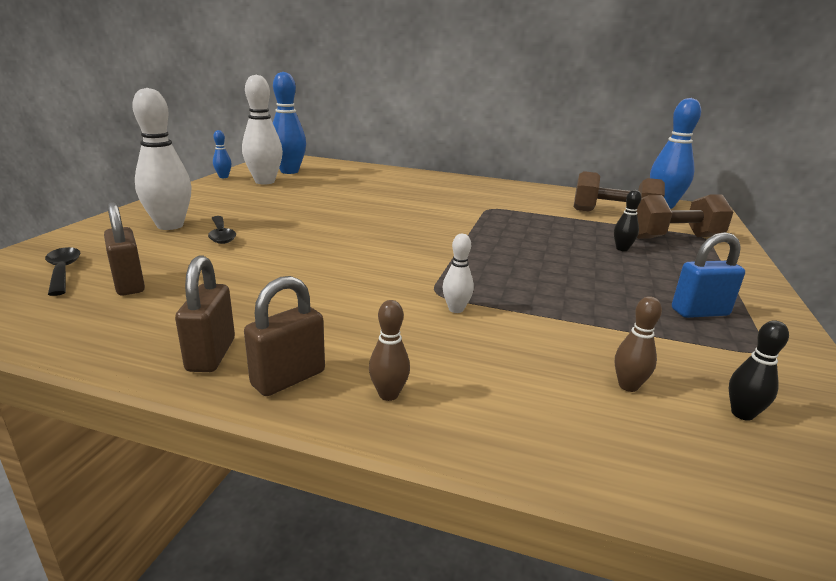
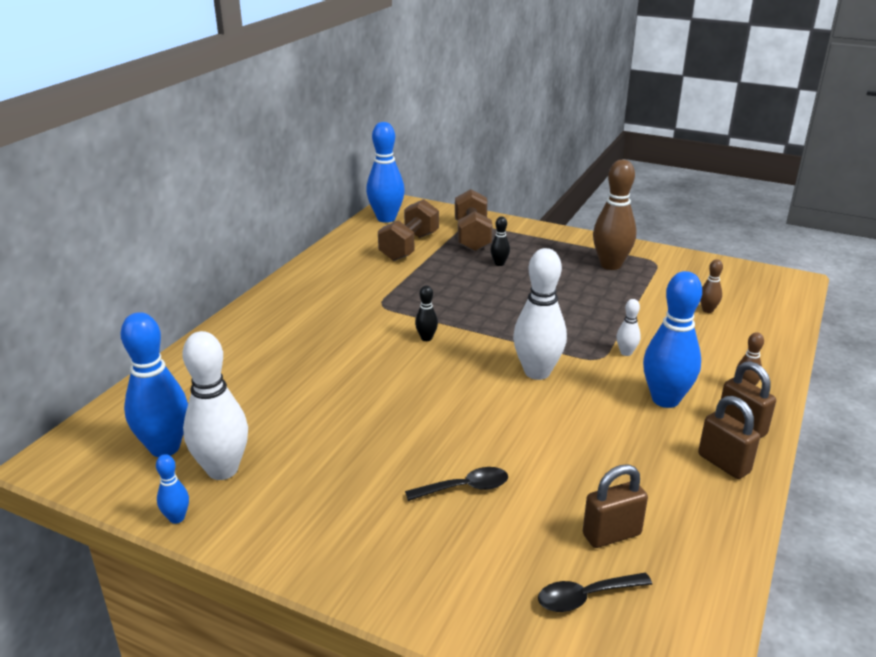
camera: 80 degrees left, 5 degrees up
white bowling pin [132,88,192,230] -> white bowling pin moved to [513,248,567,380]
brown padlock [175,255,235,372] -> brown padlock turned 45 degrees clockwise [698,396,760,479]
blue padlock [672,232,745,318] -> brown bowling pin [593,160,637,270]
black bowling pin [729,320,789,421] -> black bowling pin moved to [415,285,438,341]
none -> blue bowling pin [643,271,702,408]

